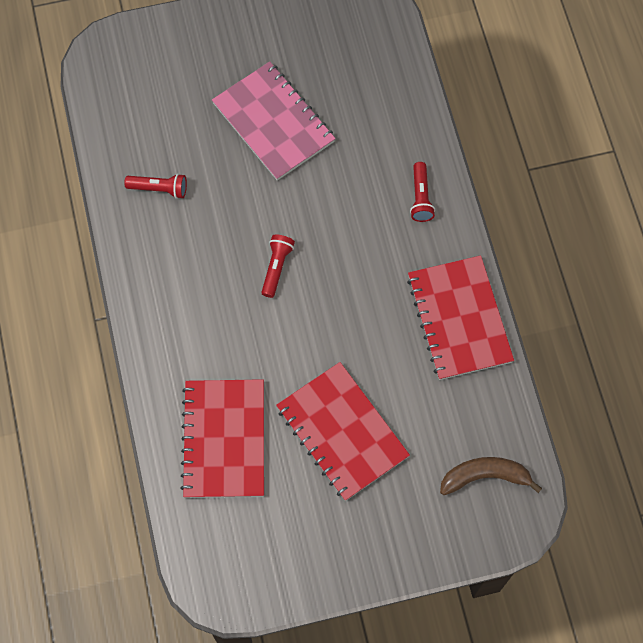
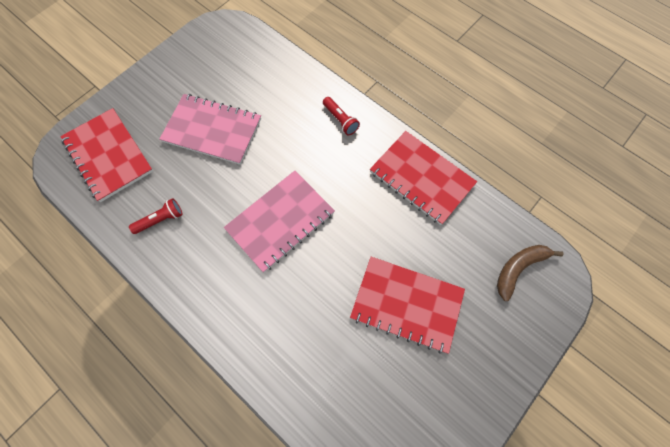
camera: 35 degrees left, 0 degrees up
red notebook [180,379,264,498] -> red notebook moved to [60,108,153,202]
red flashlight [261,235,295,298] -> pink notebook [224,171,335,273]

